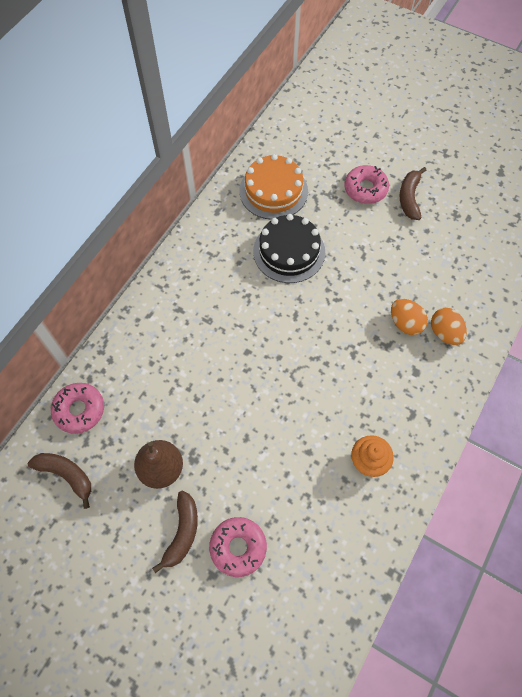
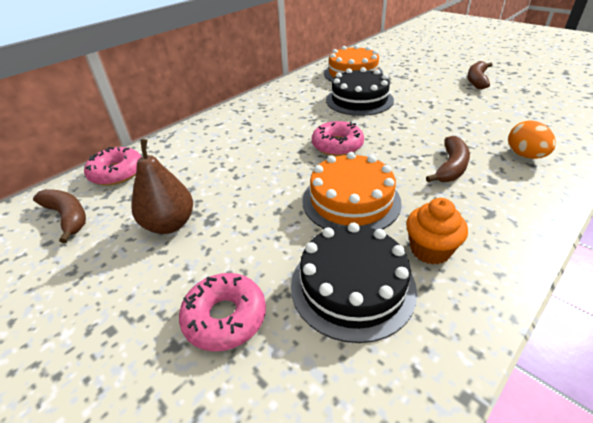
camera: 15 degrees right, 25 degrees down
brown banana [152,491,198,573] -> brown banana moved to [426,136,470,182]
pink donut [344,165,389,204] -> pink donut moved to [312,121,364,156]
orange egg [391,299,428,335] -> none
none -> black cake [291,222,417,343]
none -> orange cake [302,152,402,230]

